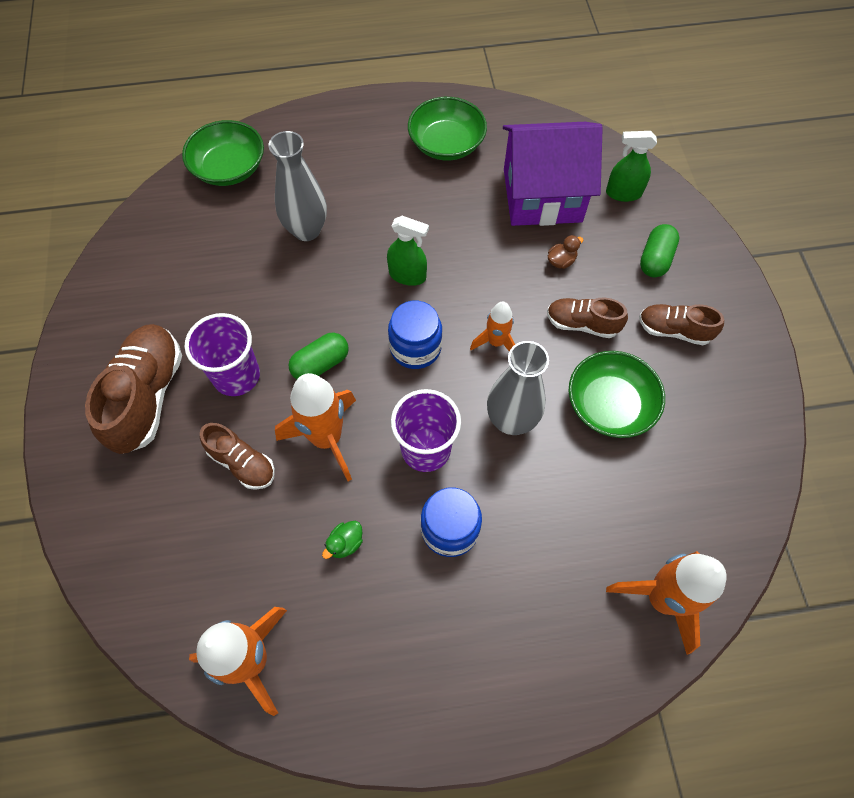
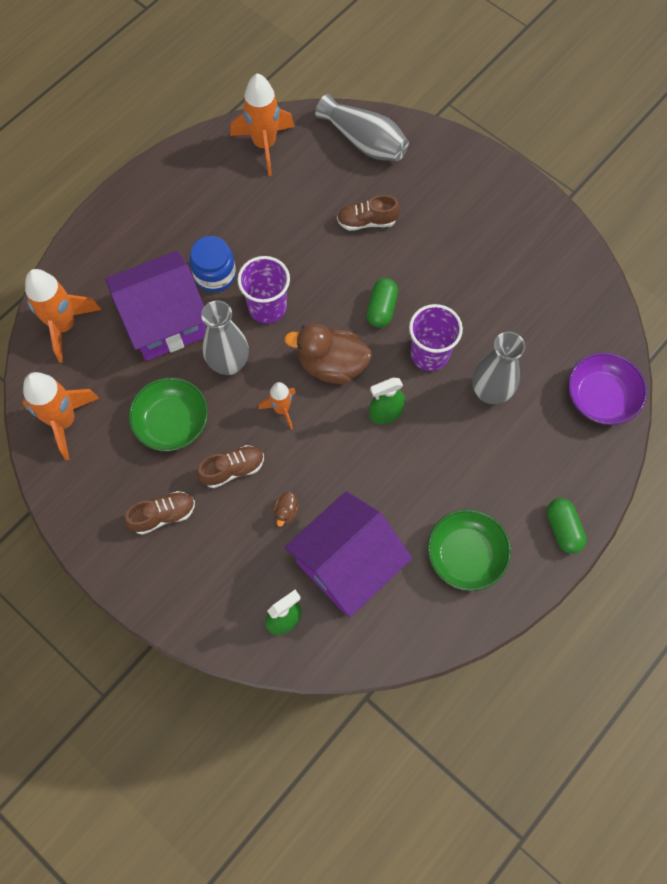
camera: 140 degrees right, 5 degrees up
brown shoe [85,324,182,454] -> none
green bowl [182,120,264,186] -> purple bowl [568,352,647,425]
purple cup [185,313,260,396] -> purple cup moved to [409,304,463,371]
orange rocket [275,373,356,481] -> orange rocket moved to [22,372,99,460]
green duck [322,521,363,559] -> none
blue jar [388,301,442,369] -> brown duck [284,324,372,384]
green capsule [640,224,679,277] -> green capsule moved to [547,498,587,554]
none -> purple house [105,251,206,361]
none -> grey vase [315,94,409,161]

